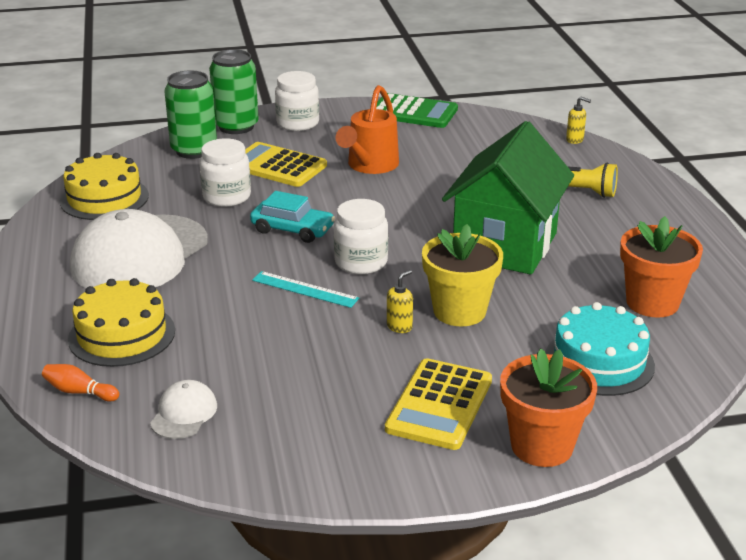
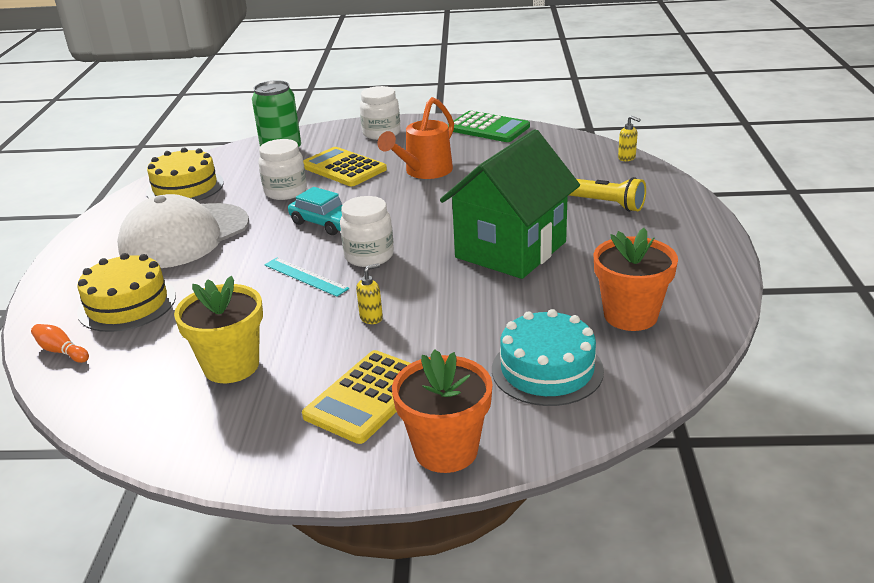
camera: 15 degrees right, 0 degrees up
white cap [150,380,217,439] -> none
green can [209,49,259,134] -> none
yellow flower pot [422,224,503,326] -> yellow flower pot moved to [174,276,263,383]

